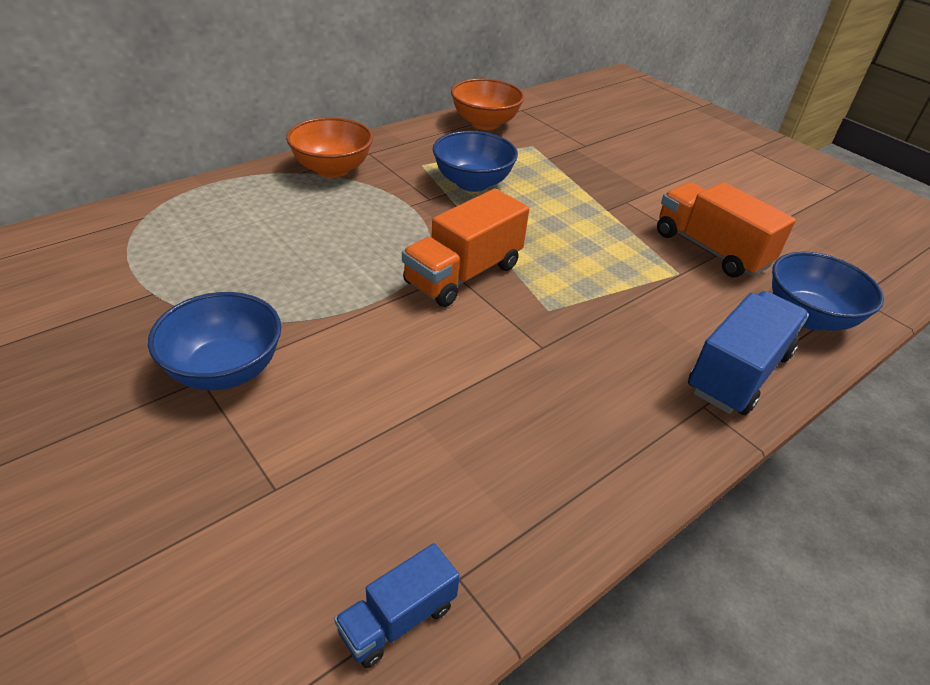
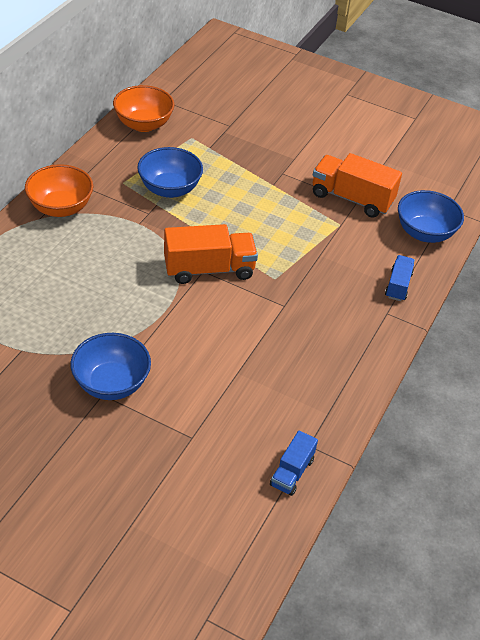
camera: 25 degrees left, 5 degrees up
orange truck [402,189,529,307] -> orange truck turned 120 degrees counterclockwise [164,224,258,284]
blue truck [688,291,809,415] -> blue truck [385,255,415,301], size x0.56

